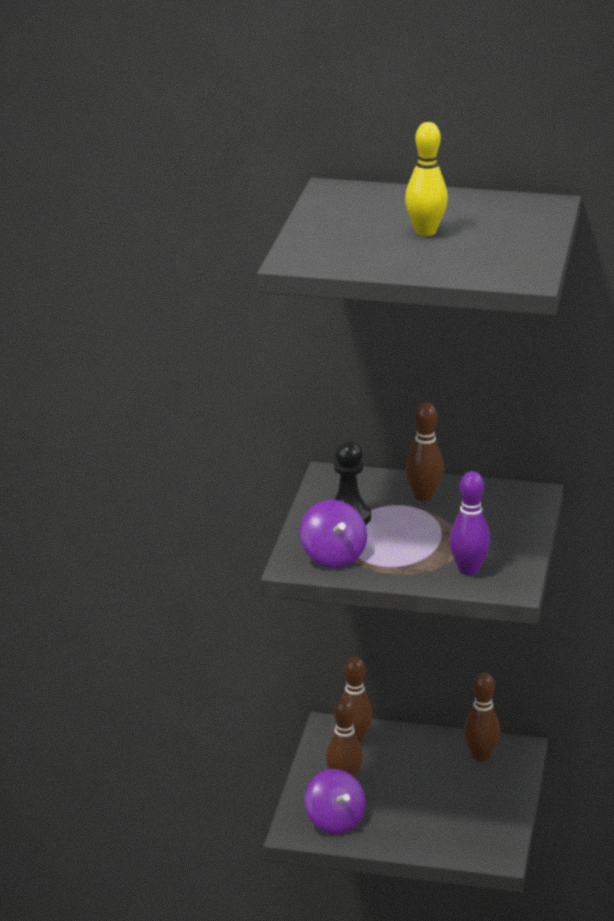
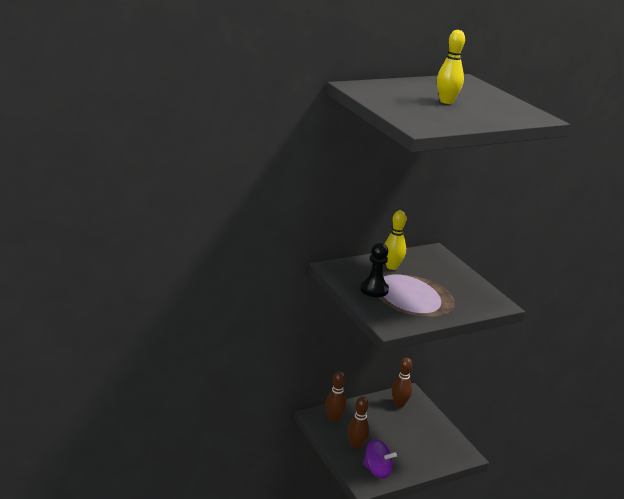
camera: 40 degrees left, 0 degrees up
purple spinning top [300,500,367,568] -> none
brown bowling pin [405,402,444,501] -> yellow bowling pin [385,211,406,270]
purple bowling pin [449,471,490,575] -> none

